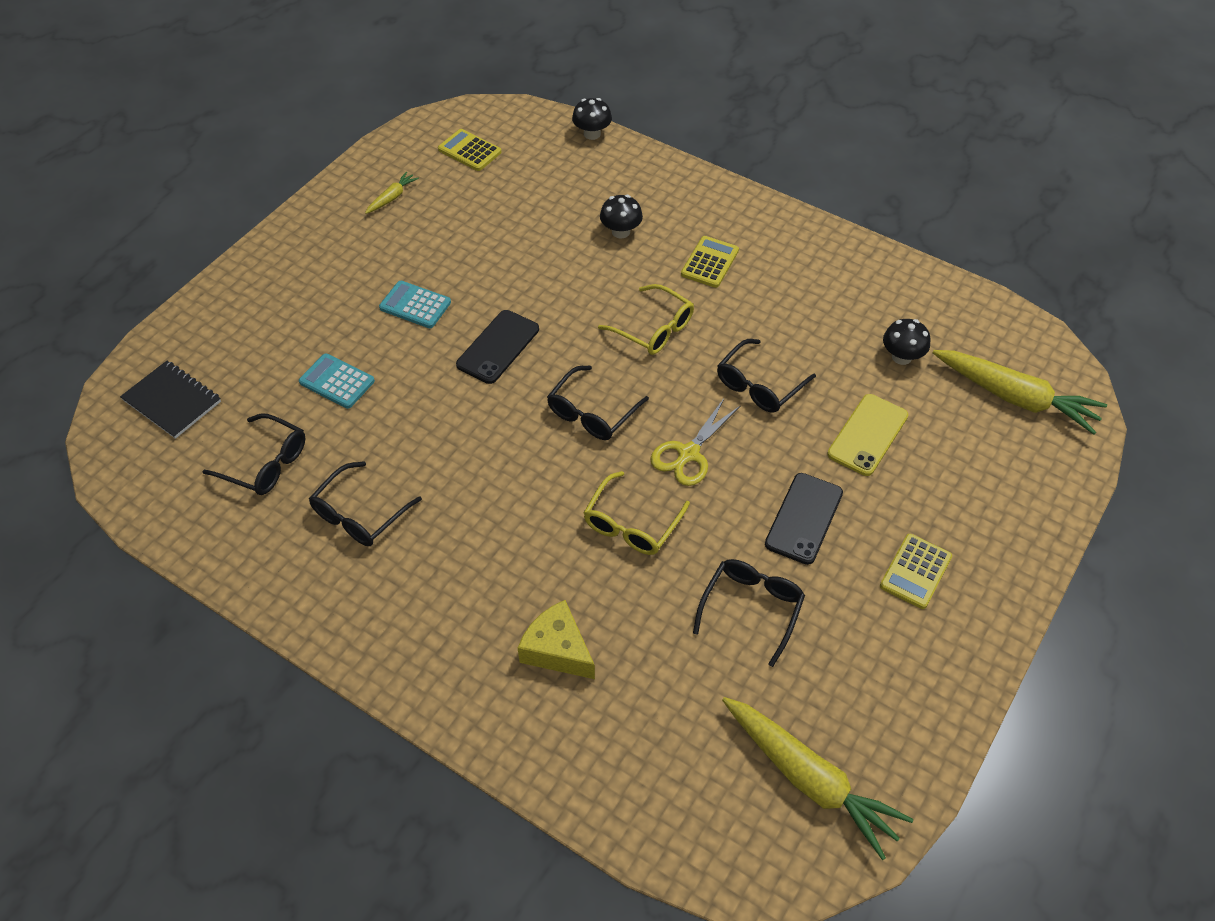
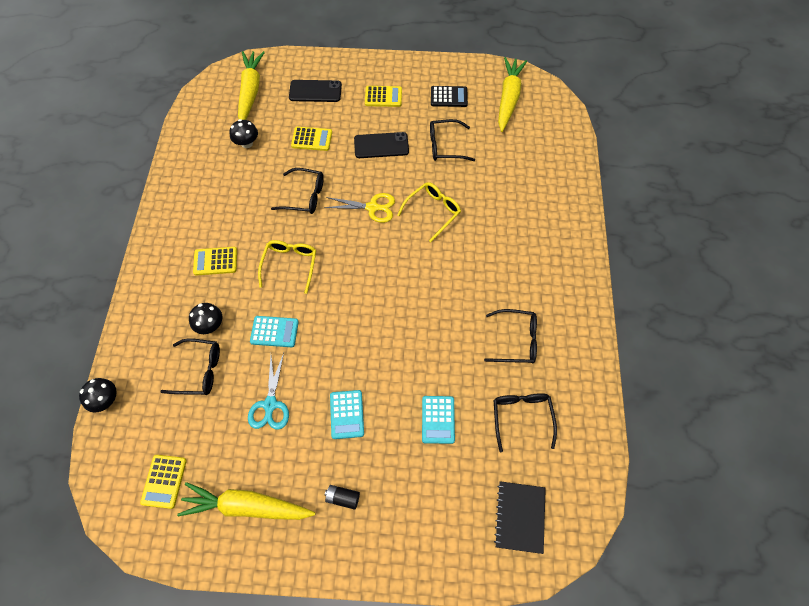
camera: 120 degrees left, 10 degrees up
yellow carrot [365,172,419,214] -> yellow carrot [177,482,315,520], size x2.17
black phone [456,310,539,384] -> black phone moved to [289,80,342,102]
yellow cheese [518,600,595,679] -> none
black glasses [547,365,649,440] -> black glasses moved to [160,338,220,395]
yellow glasses [584,471,690,555] -> yellow glasses turned 45 degrees counterclockwise [397,182,461,242]
yellow phone [827,394,908,476] -> yellow calculator [291,127,332,151]
none -> turquoise scissors [248,353,289,430]
none -> turquoise calculator [250,316,299,347]
none -> black battery [325,485,360,510]
none -> black calculator [431,86,468,107]

